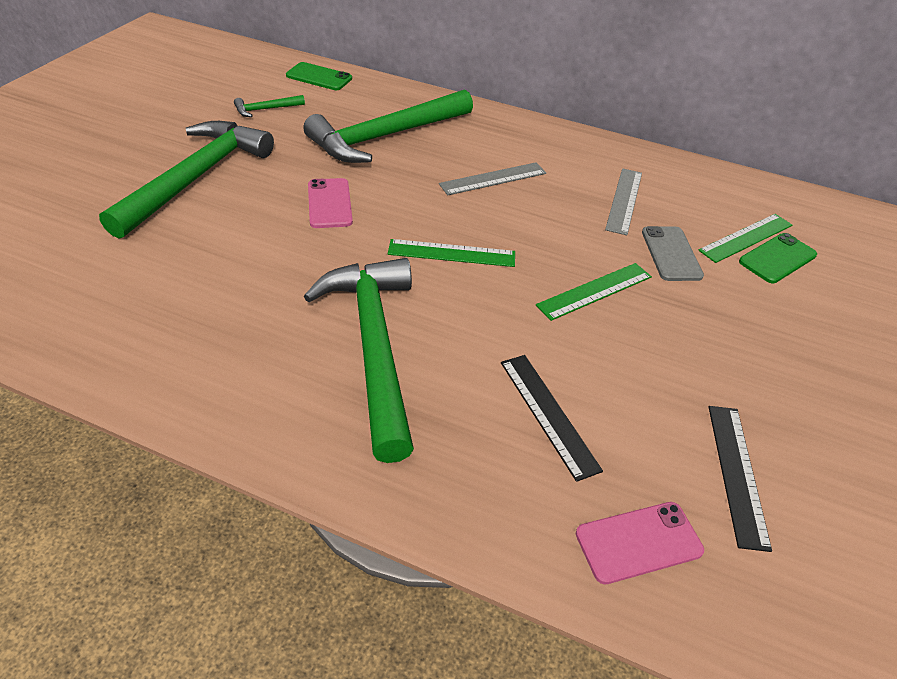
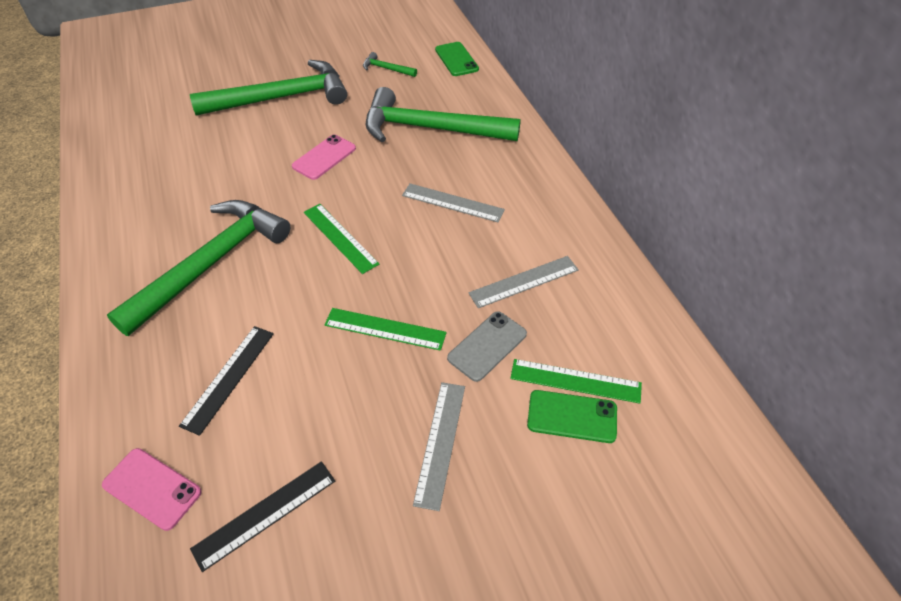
camera: 50 degrees right, 5 degrees up
none -> grey ruler [413,382,465,511]

